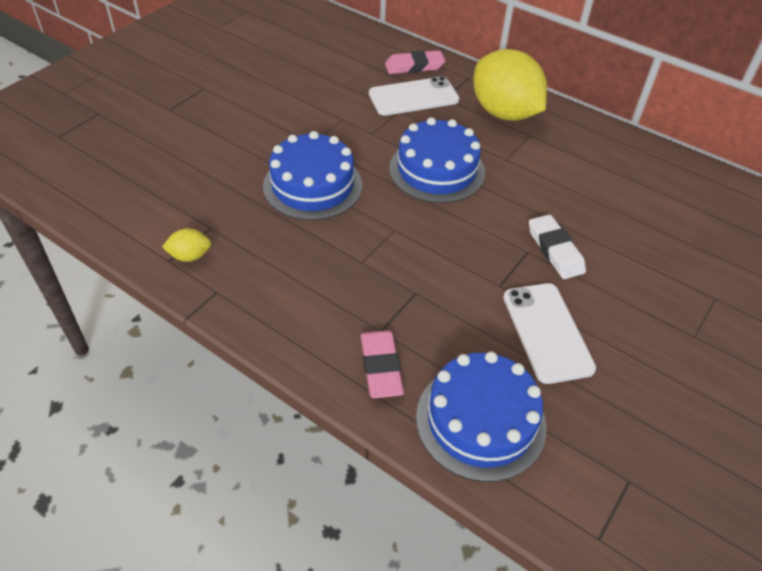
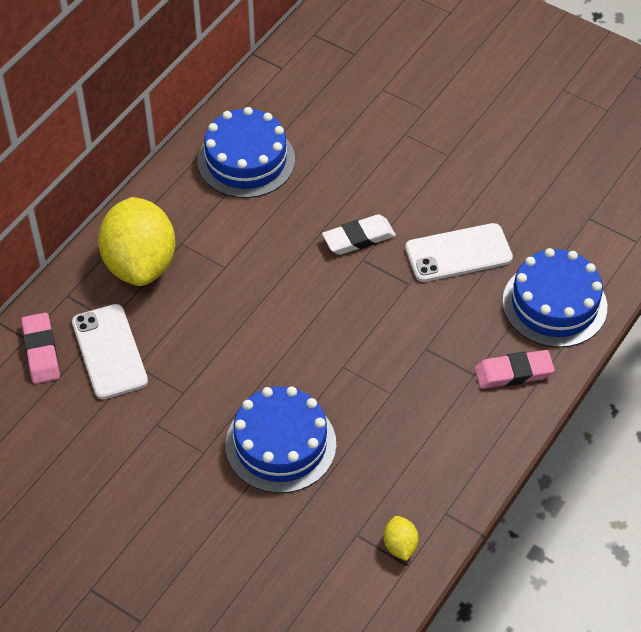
camera: 90 degrees left, 5 degrees up
blue cake [389,117,485,203] -> blue cake moved to [197,107,295,198]
yellow lemon [473,49,547,121] -> yellow lemon turned 60 degrees counterclockwise [98,197,175,286]

